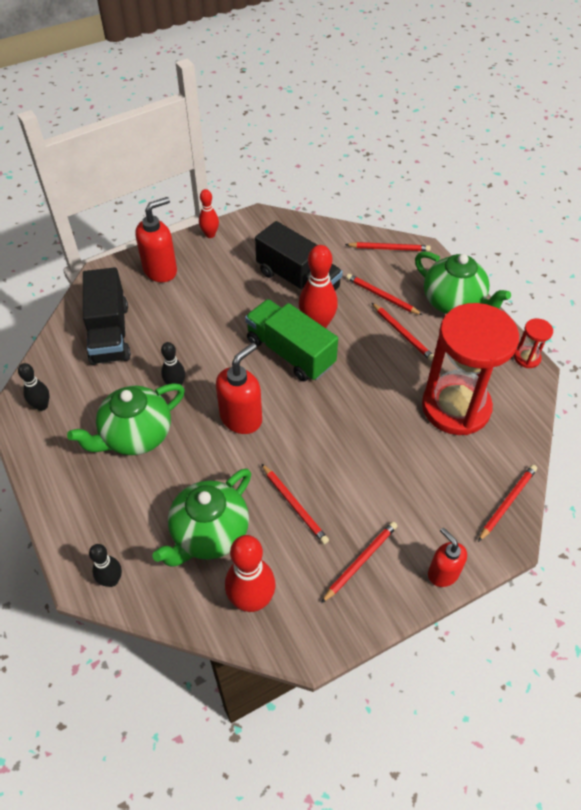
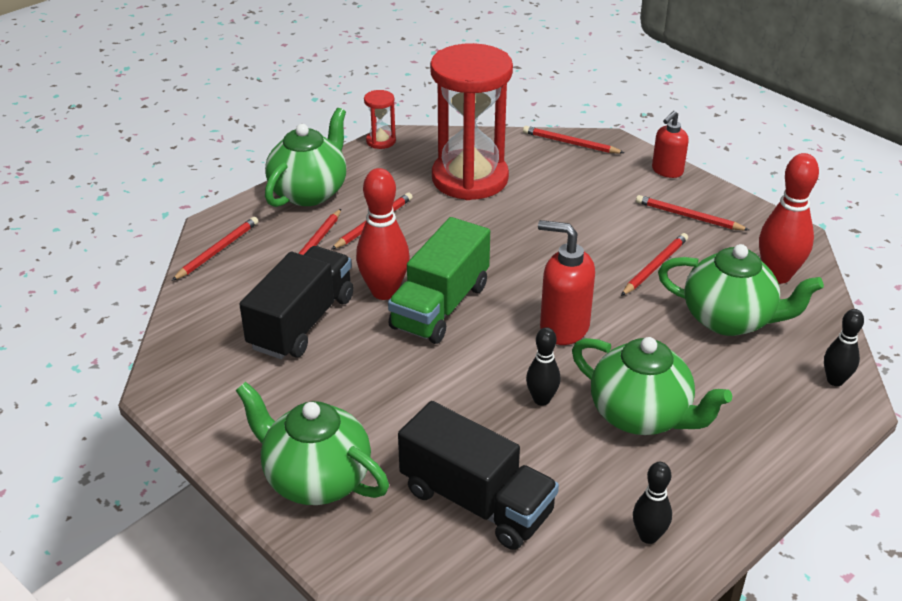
camera: 105 degrees left, 15 degrees down
black truck [83,267,131,365] -> black truck turned 60 degrees clockwise [398,401,559,550]
red soap dispenser [135,197,177,282] -> green teapot [235,382,389,505]
red bowling pin [199,189,219,238] -> none
red pencil [345,242,431,251] -> red pencil turned 45 degrees clockwise [172,217,258,281]

